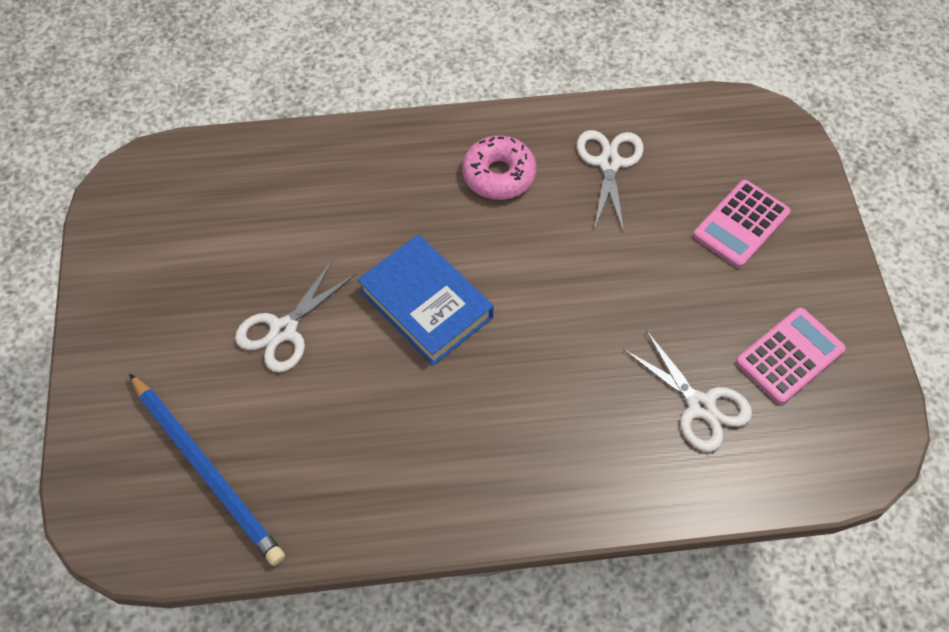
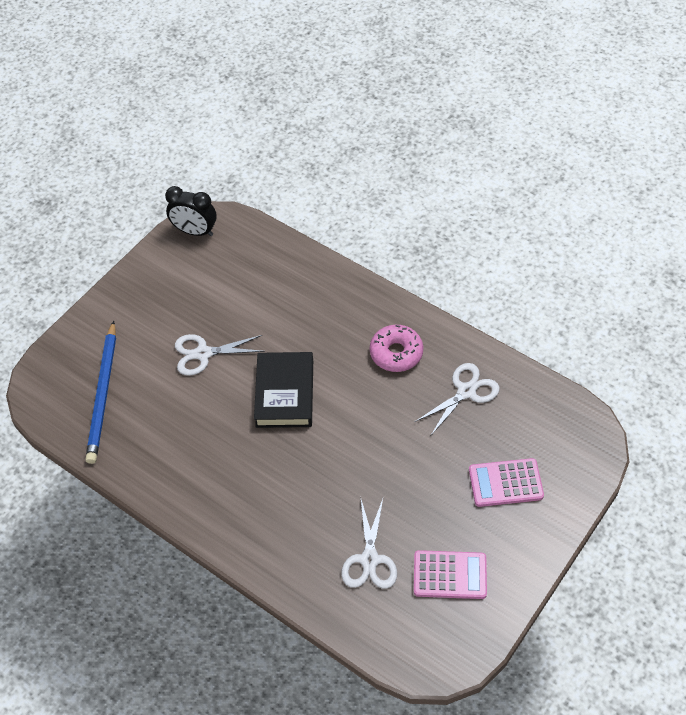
camera: 45 degrees right, 5 degrees down
blue book [358,235,494,366] -> black book [254,352,313,428]
none -> black clock [165,186,217,236]

